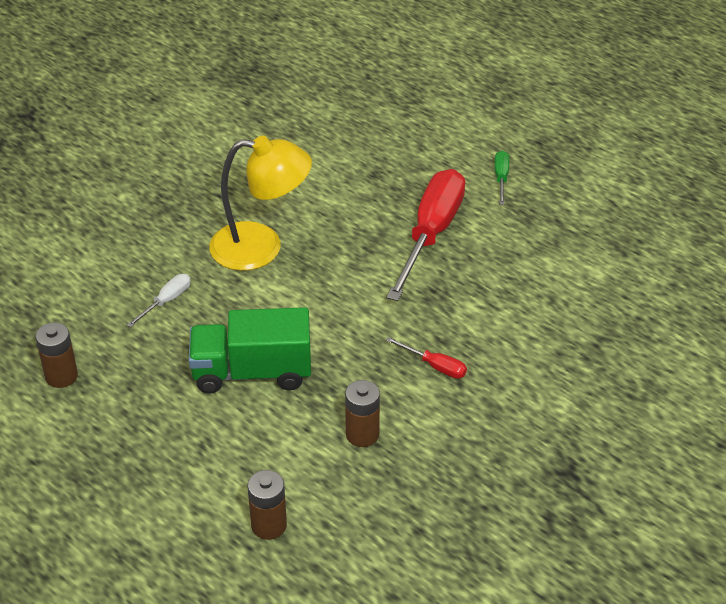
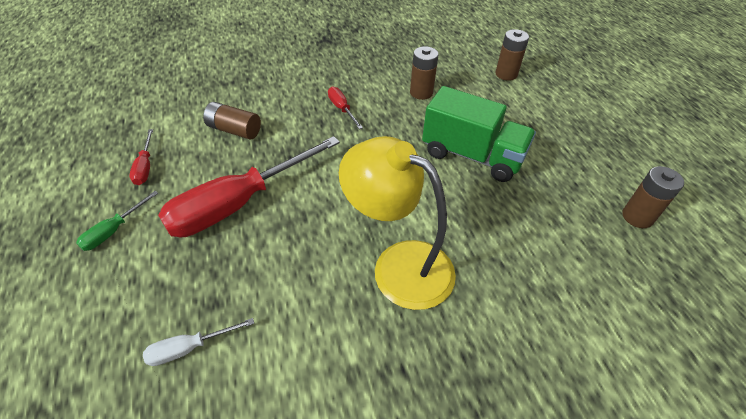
camera: 150 degrees left, 5 degrees up
white screwdriver [127,274,191,328] -> white screwdriver moved to [143,318,254,366]
none -> red screwdriver [129,129,153,185]
none -> brown battery [203,102,261,140]

